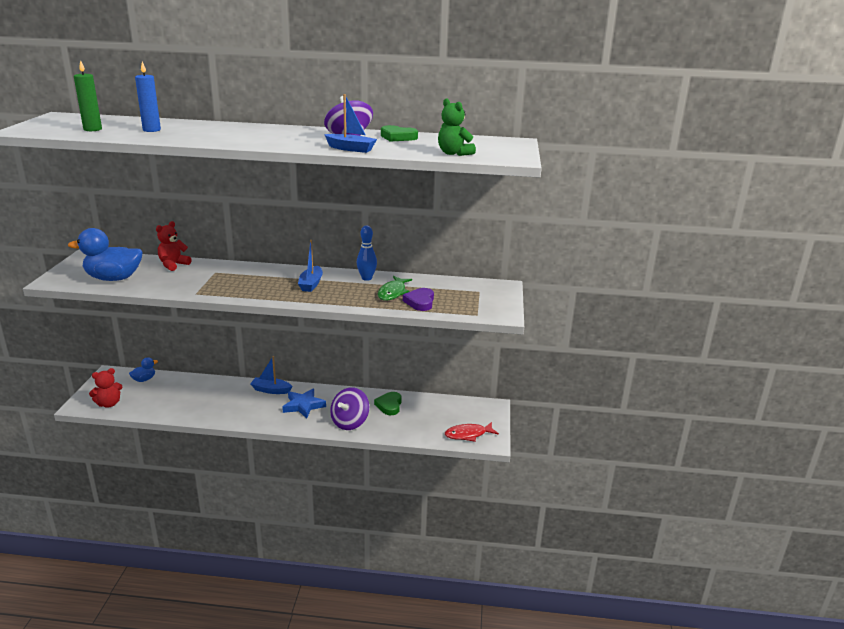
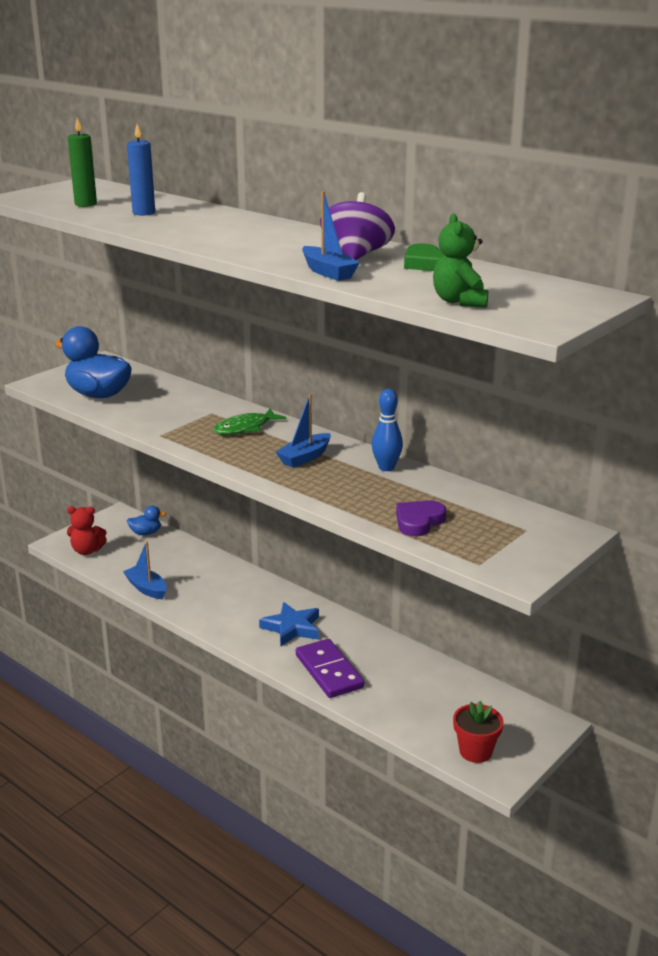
camera: 35 degrees right, 0 degrees up
red teddy bear [156,221,192,271] -> none
blue boat [250,356,292,394] -> blue boat moved to [123,542,167,599]
purple spinning top [330,387,369,430] -> purple domino [296,639,364,698]
green heart [374,392,402,415] -> none
green fish [378,276,412,301] -> green fish moved to [213,408,287,435]
red fish [445,422,499,442] -> red flower pot [453,701,504,763]

